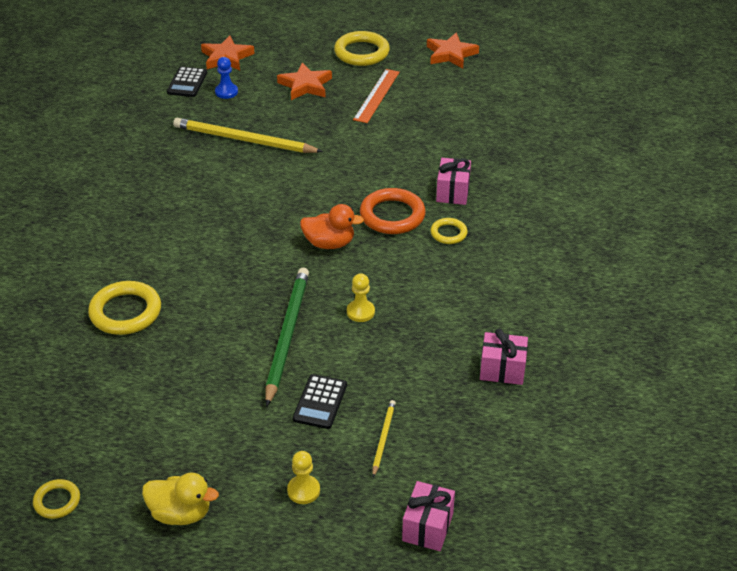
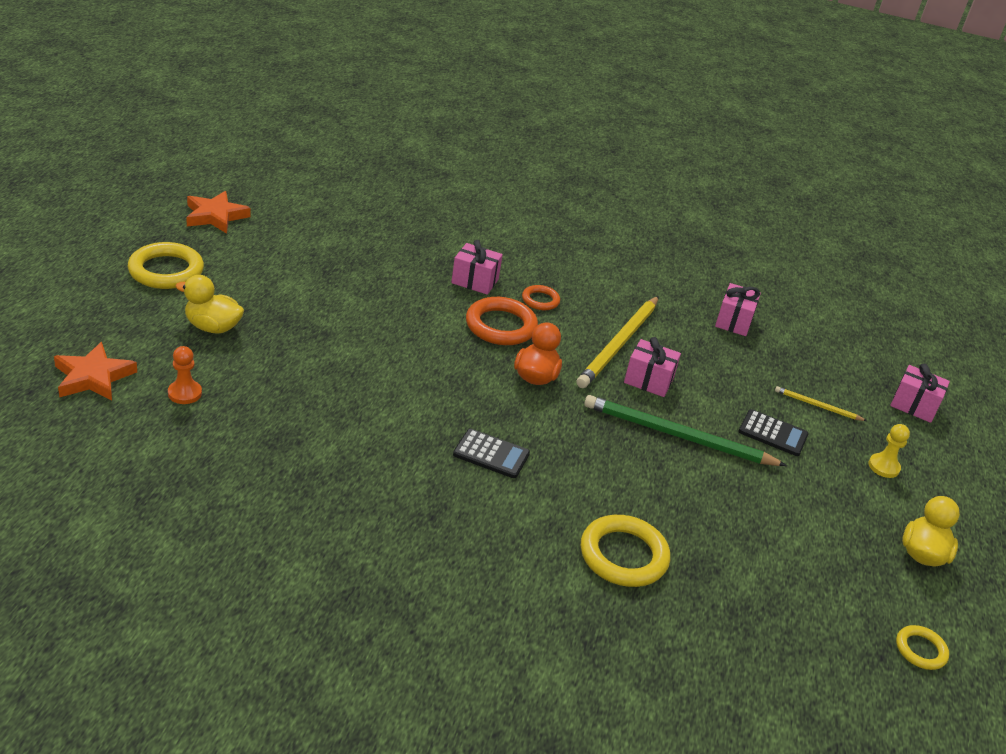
camera: 85 degrees left, 5 degrees down
black calculator [167,66,207,97] -> black calculator moved to [453,429,530,478]
yellow pencil [173,118,323,153] -> yellow pencil moved to [576,296,659,388]
blue pawn [215,57,238,99] -> orange pawn [168,346,202,404]
orange star [277,62,332,100] -> yellow duck [175,275,244,334]
yellow pawn [347,273,375,322] -> pink gift [624,337,681,397]
orange ruler [353,69,400,123] -> none
yellow ring [430,218,468,244] -> orange ring [522,285,560,310]

